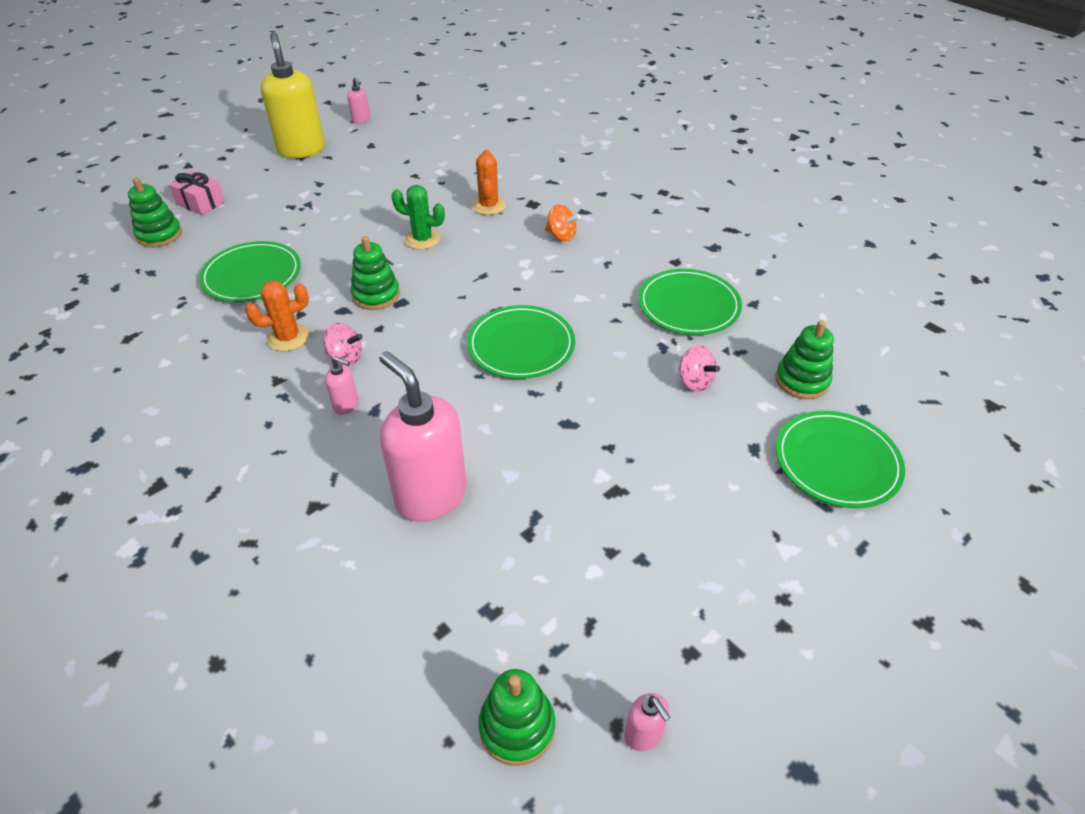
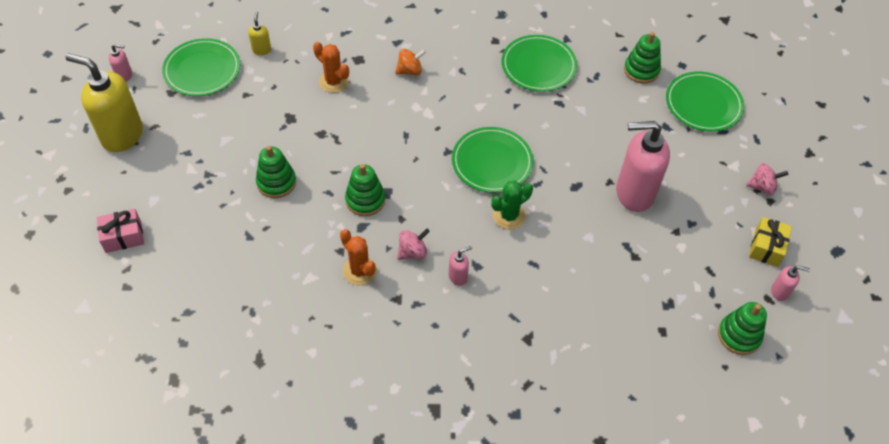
camera: 50 degrees left, 10 degrees up
green stacking toy [128,178,182,248] -> green stacking toy moved to [256,146,296,198]
green plate [199,241,301,302] -> green plate moved to [162,38,240,96]
orange cactus [245,281,309,351] -> orange cactus turned 60 degrees counterclockwise [340,229,377,285]
pink soap dispenser [379,351,467,522] -> pink soap dispenser moved to [616,121,670,212]
green cactus [391,185,445,250] -> green cactus moved to [491,180,533,230]
pink spinning top [678,345,720,391] -> pink spinning top moved to [746,163,788,195]
none -> yellow soap dispenser [248,12,271,55]
none -> yellow gift [749,217,792,267]

